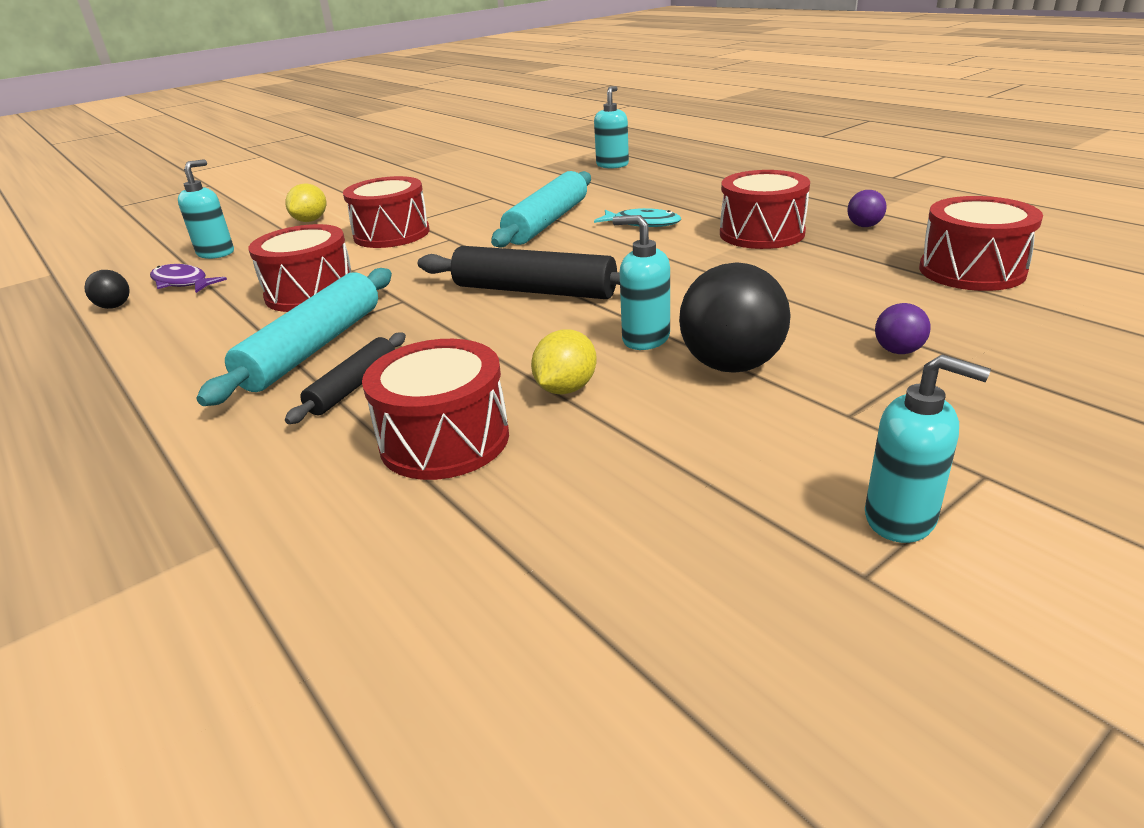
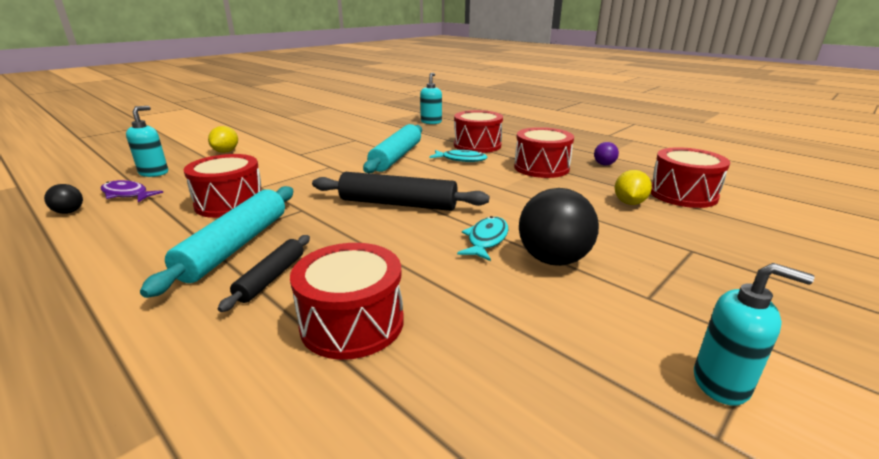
camera: 10 degrees left, 5 degrees down
red drum [343,176,430,248] -> red drum moved to [454,110,503,153]
yellow lemon [531,329,597,394] -> yellow lemon moved to [615,170,652,205]
turquoise soap dispenser [612,215,670,350] -> turquoise fish [457,216,508,261]
purple ball [875,303,930,354] -> none

